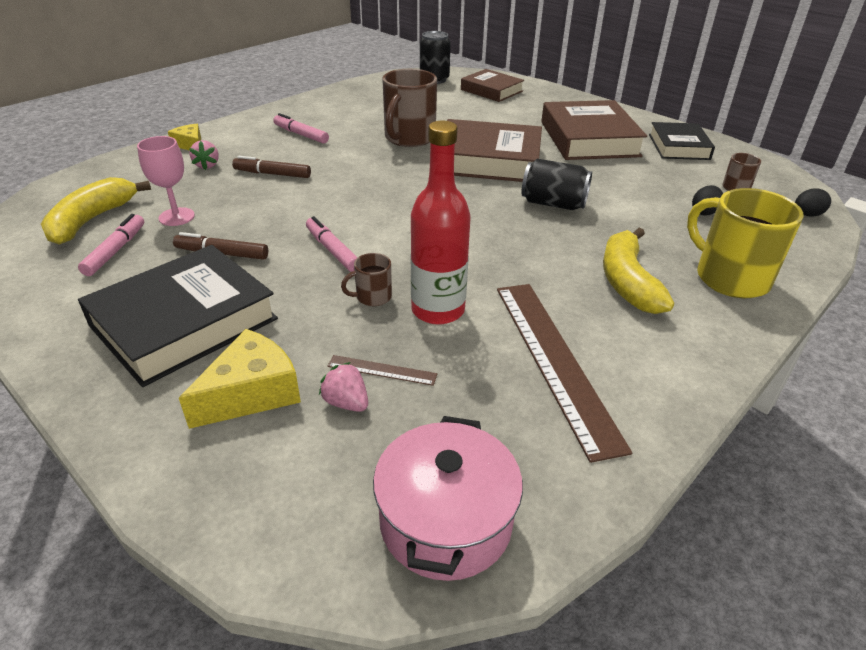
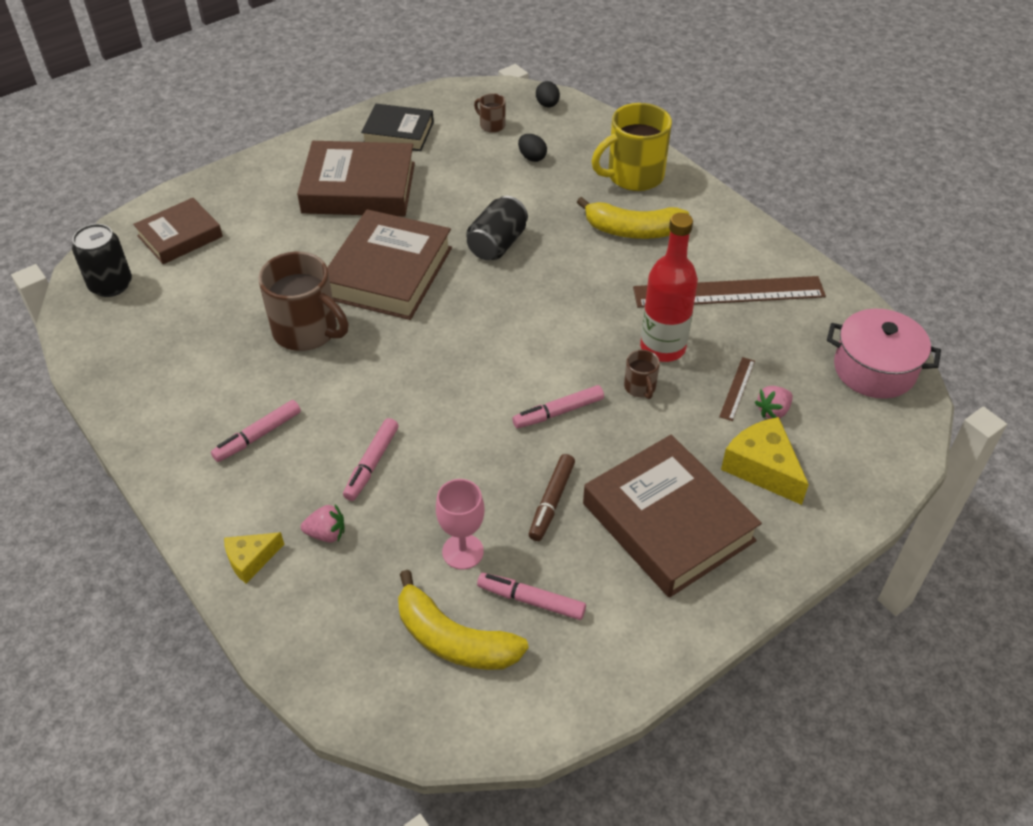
camera: 80 degrees left, 10 degrees up
black book [78,245,278,387] -> brown book [583,435,762,598]
brown marker [232,156,311,178] -> pink marker [343,418,399,501]

